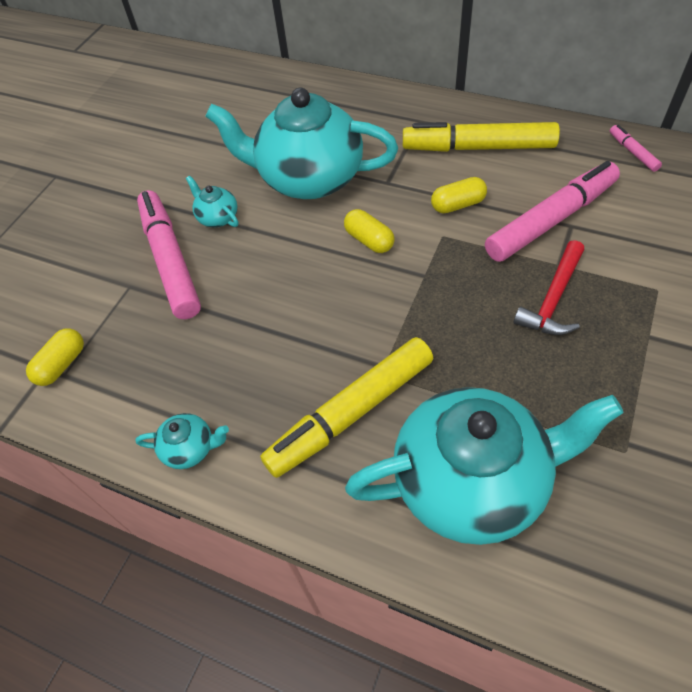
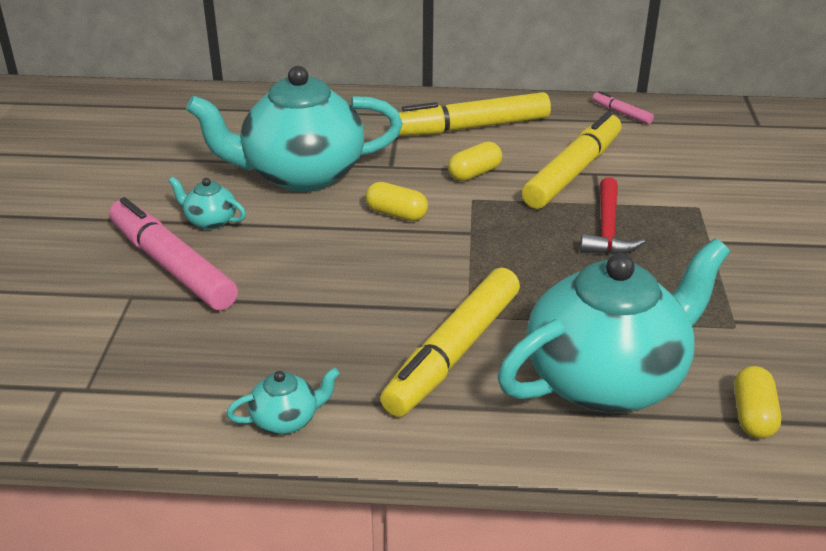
camera: 25 degrees left, 20 degrees down
yellow capsule [26,328,84,386] -> yellow capsule moved to [734,366,781,439]
pink marker [485,161,620,262] -> yellow marker [522,112,622,209]

